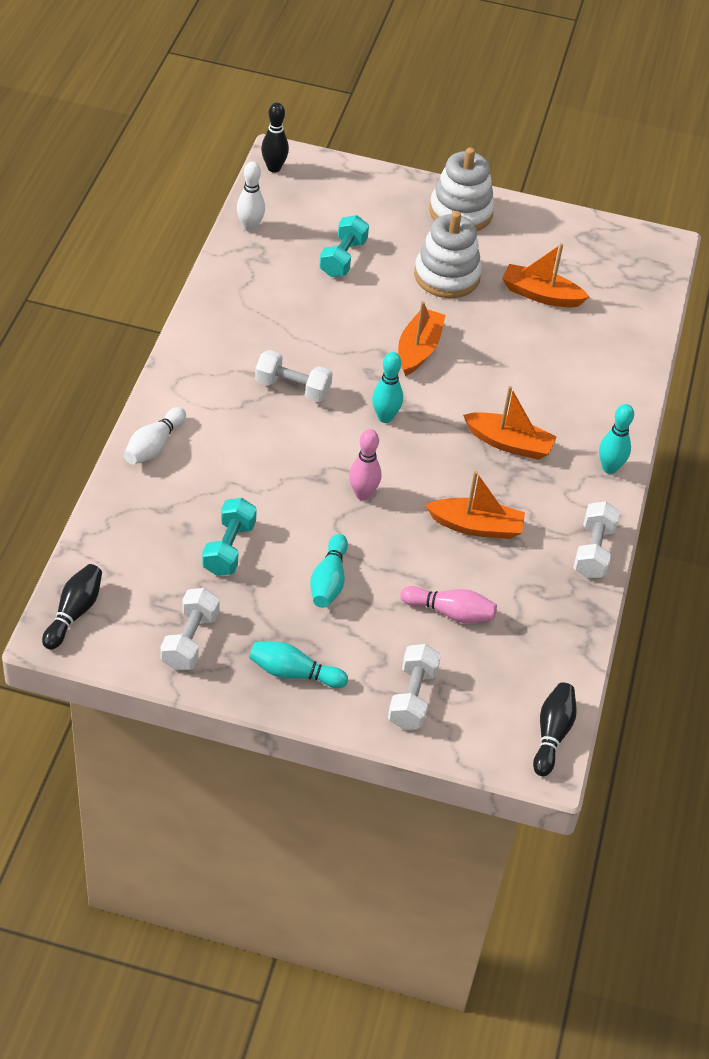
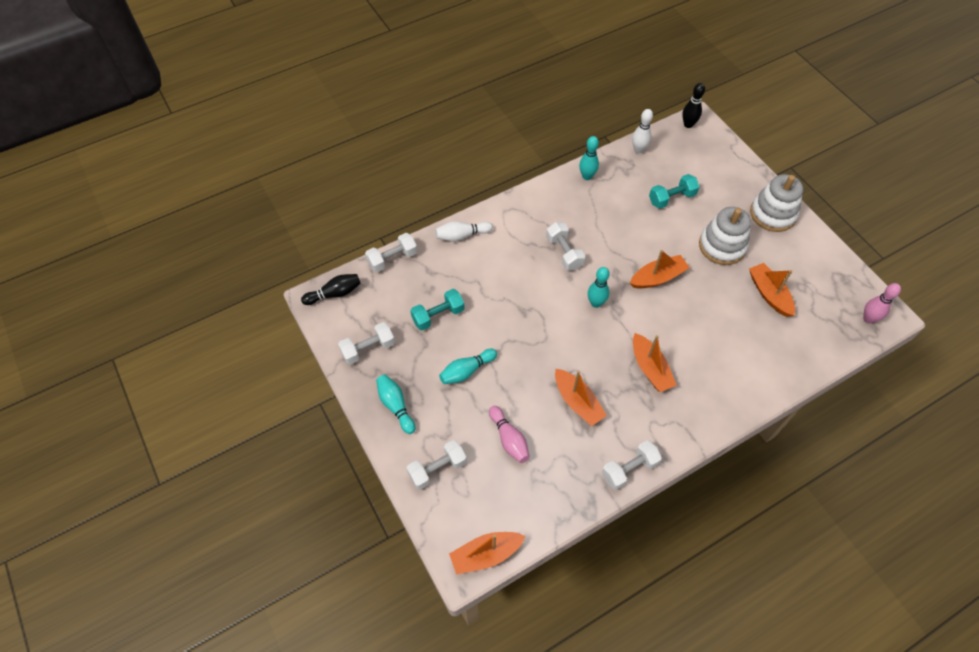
camera: 50 degrees right, 10 degrees up
pink bowling pin [349,429,381,500] -> pink bowling pin moved to [863,283,901,323]
black bowling pin [533,682,577,776] -> orange boat [449,532,526,574]
turquoise bowling pin [599,404,634,474] -> turquoise bowling pin moved to [579,136,599,180]
none -> white dumbbell [365,233,418,272]

